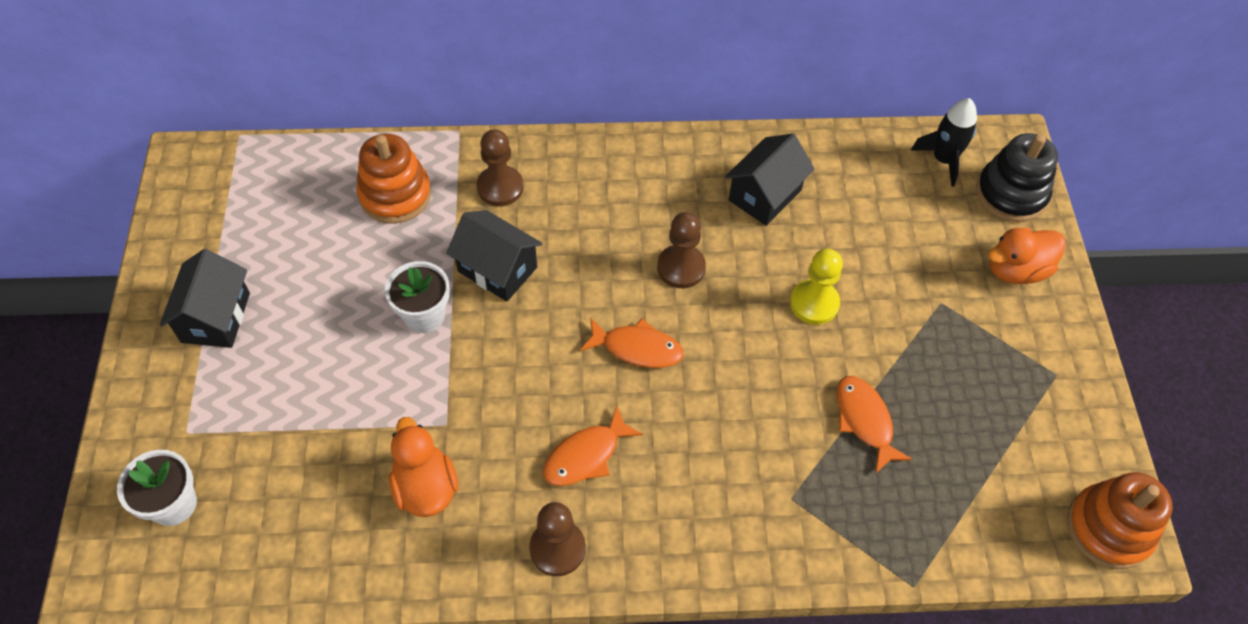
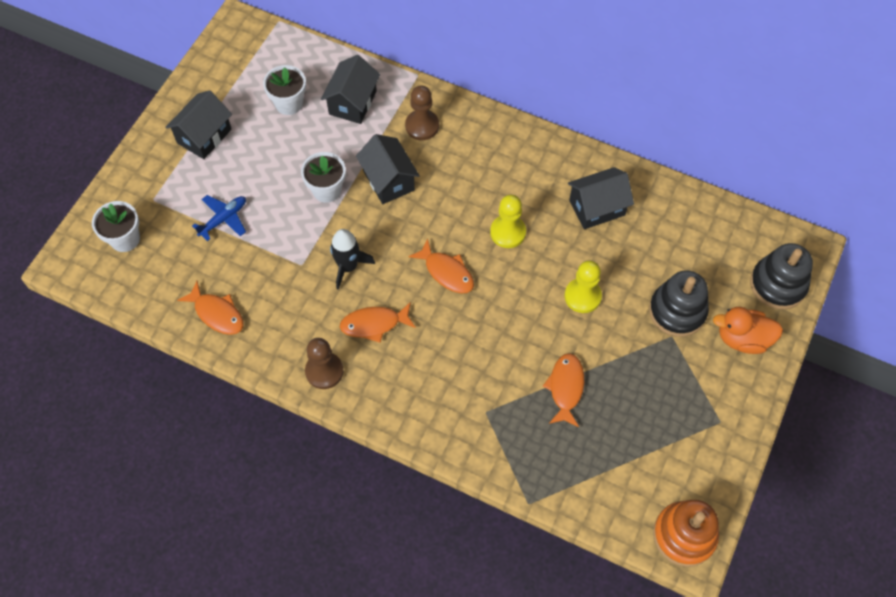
camera: 30 degrees right, 5 degrees up
orange stacking toy [356,134,431,224] -> black house [321,55,380,124]
orange duck [389,417,458,517] -> none
brown pawn [657,212,706,288] -> yellow pawn [490,195,526,248]
black rocket [911,98,977,187] -> black rocket moved to [330,229,375,290]
none -> orange fish [177,281,243,335]
none -> blue plane [192,195,246,241]
none -> white flower pot [263,65,306,115]
none -> black stacking toy [649,270,709,337]

